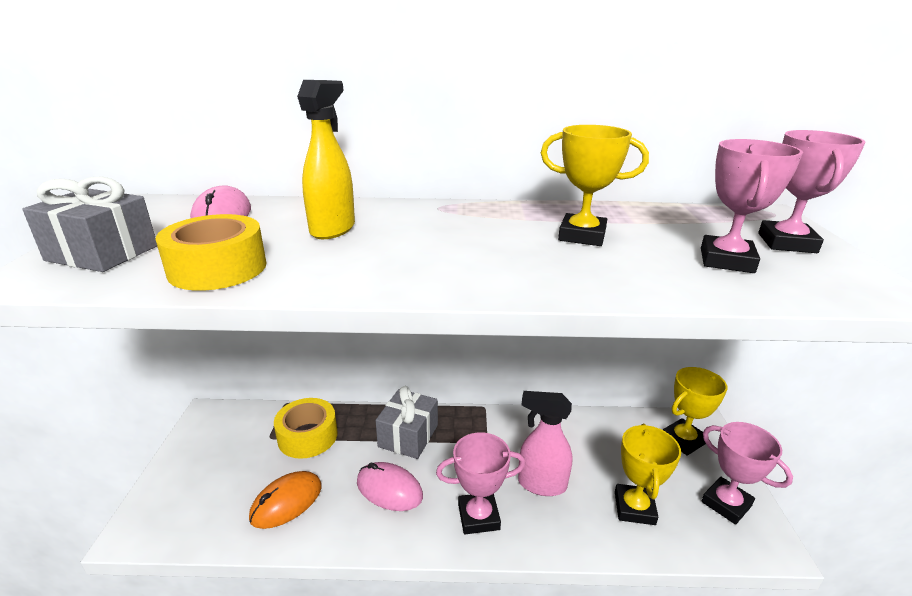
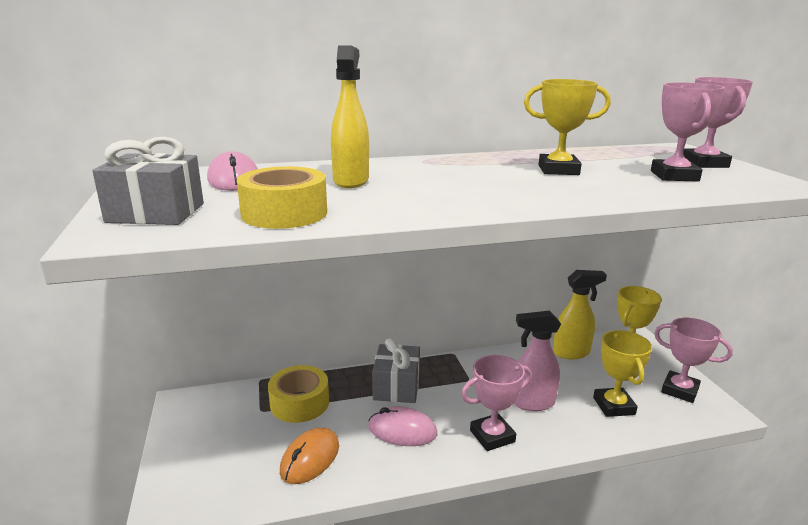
camera: 15 degrees left, 5 degrees down
none -> yellow spray bottle [553,270,607,359]

